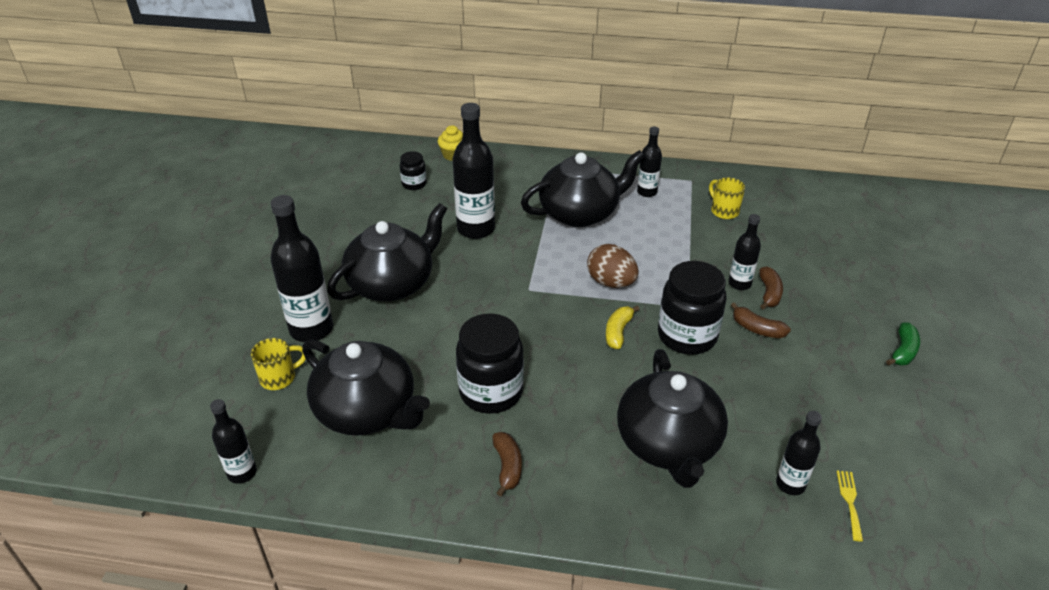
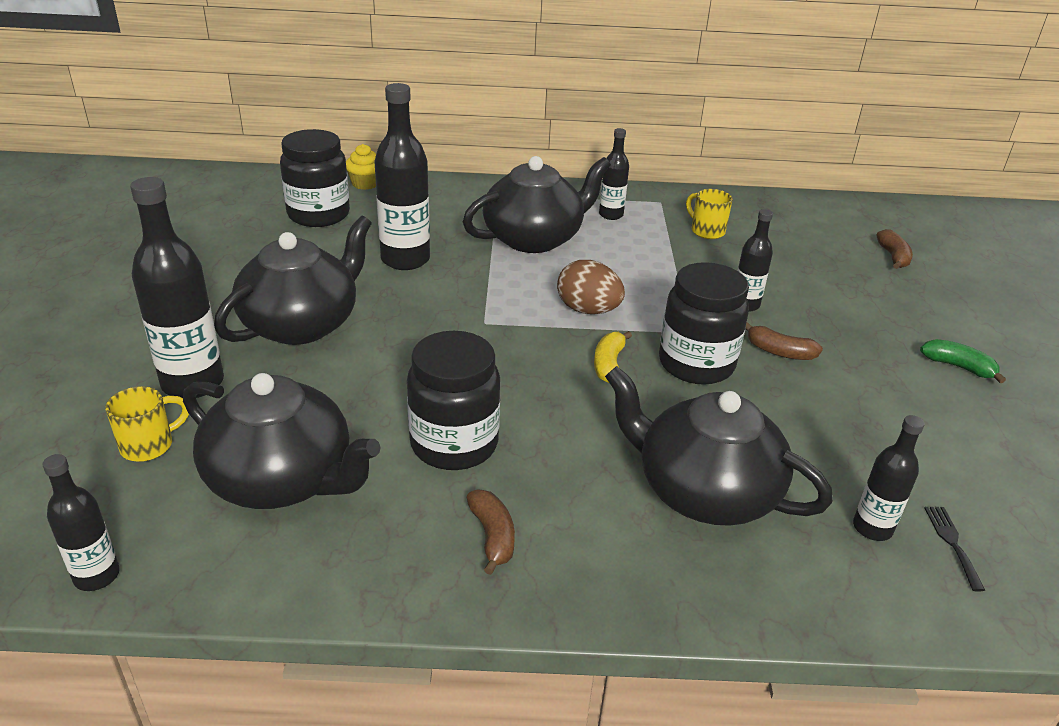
camera: 10 degrees left, 5 degrees down
black jar [400,151,427,190] -> black jar [280,129,350,227], size x1.95
black teapot [617,349,728,488] -> black teapot turned 135 degrees clockwise [605,366,833,526]
brown banana [759,266,783,309] -> brown banana moved to [876,229,913,269]
yellow fork [836,471,863,541] -> black fork [924,507,985,592]
green banana [886,323,920,365] -> green banana turned 75 degrees counterclockwise [920,339,1006,383]

